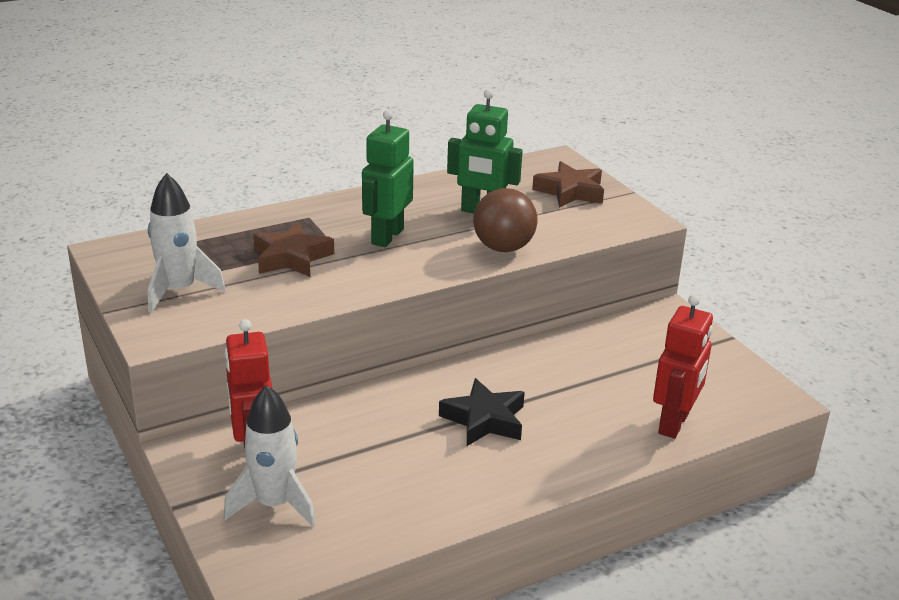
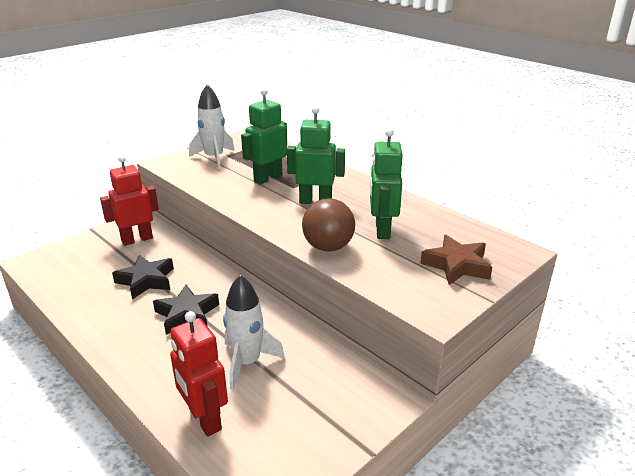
camera: 75 degrees right, 0 degrees up
white rocket [223,385,316,527] -> white rocket moved to [223,275,285,389]
brown star [253,222,334,277] -> green robot [241,88,287,184]
red robot [653,294,713,438] -> red robot turned 45 degrees clockwise [170,311,228,437]
none -> black star [112,255,174,299]

